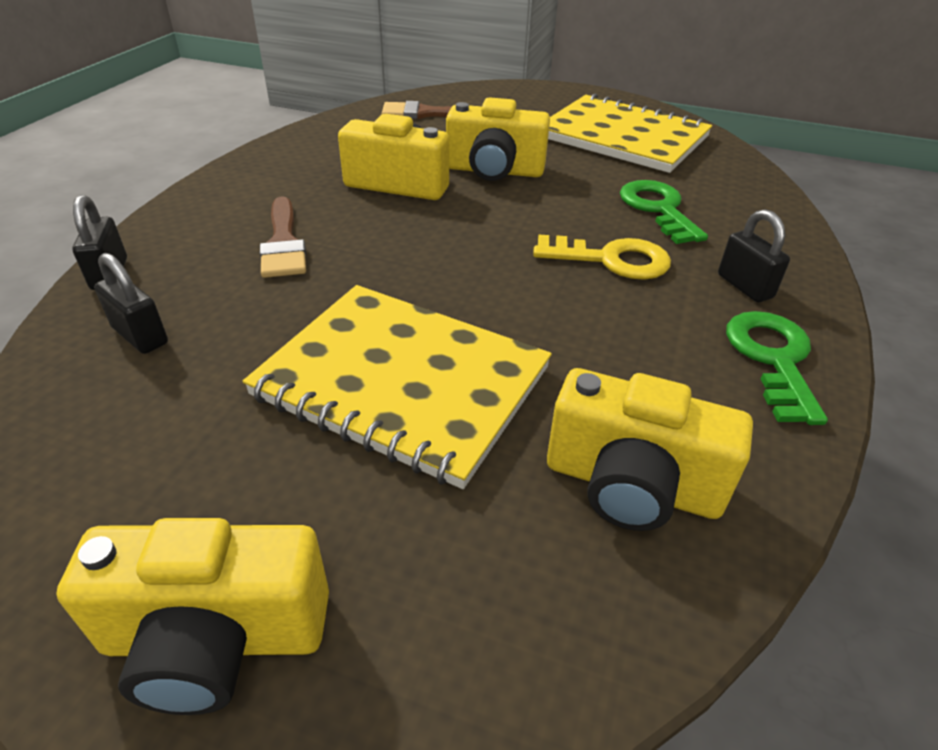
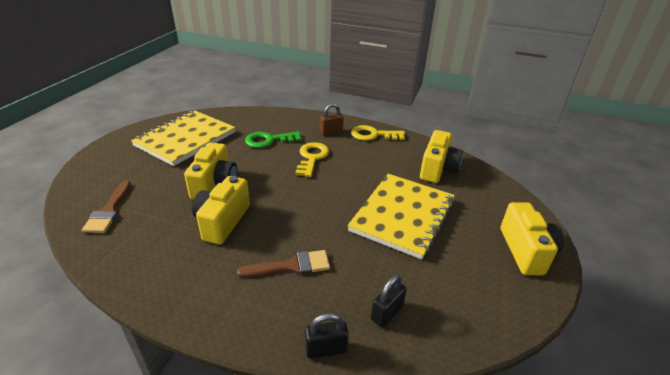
camera: 90 degrees left, 5 degrees down
black padlock [718,209,790,302] -> brown padlock [320,103,344,135]
green key [726,311,828,425] -> yellow key [351,125,405,141]

